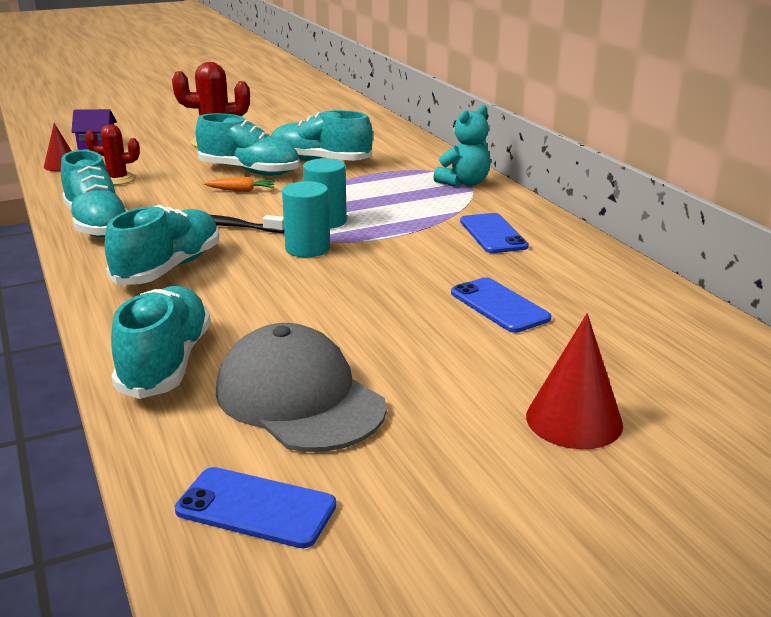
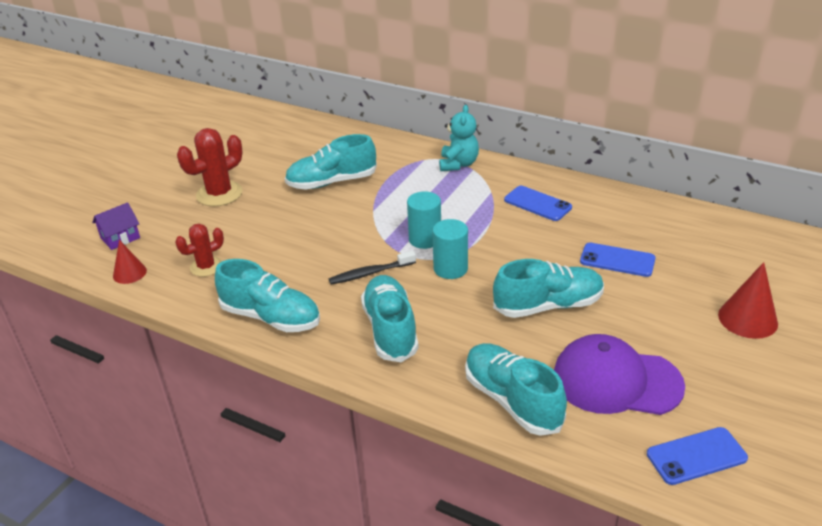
camera: 35 degrees left, 10 degrees up
turquoise shoe [196,113,300,176] -> turquoise shoe moved to [493,259,604,318]
orange carrot [204,177,276,192] -> none
grey cap [216,323,387,452] -> purple cap [554,334,685,415]

